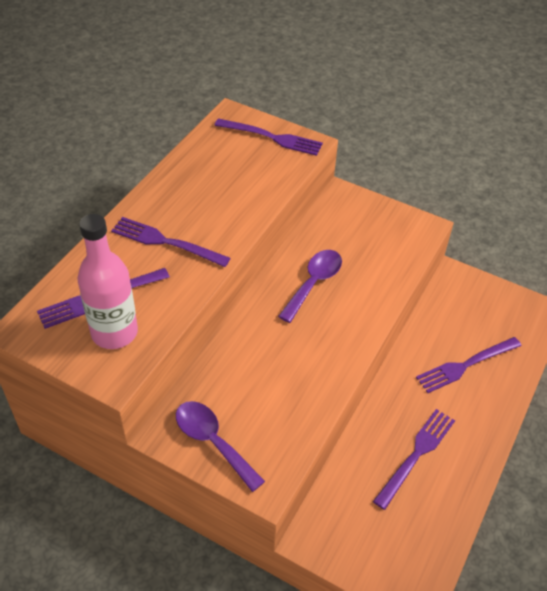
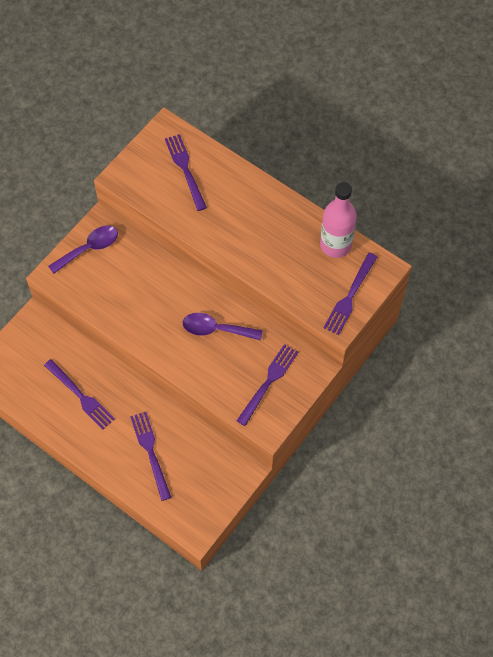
camera: 100 degrees right, 15 degrees up
pink bottle [78,214,138,349] -> pink bottle moved to [320,182,357,258]
purple fork [111,217,231,267] -> purple fork moved to [237,344,298,426]
purple spoon [278,250,342,323] -> purple spoon turned 150 degrees clockwise [183,313,262,341]

